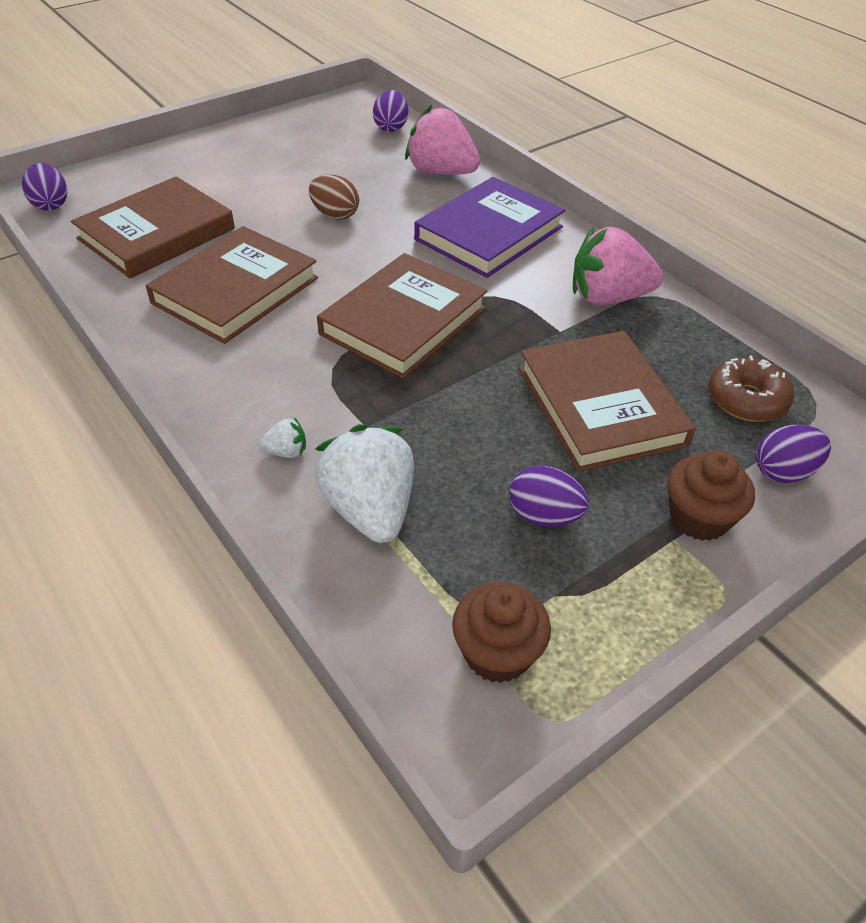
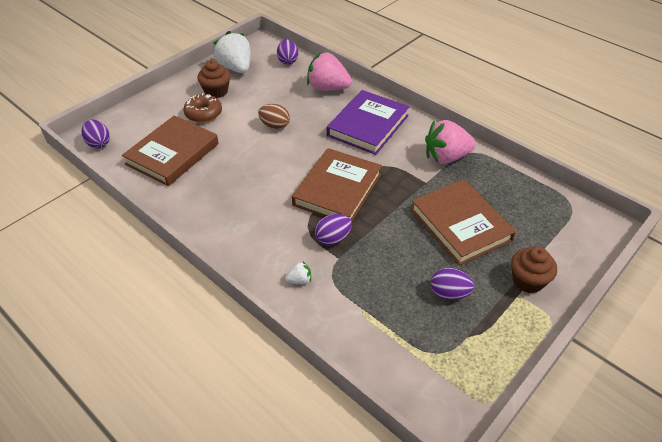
camera: 10 degrees left, 0 degrees up
brown book [146,226,318,344] -> none
white strawberry [315,424,414,543] -> white strawberry moved to [213,31,251,73]
brown cupcake [452,582,551,683] -> brown cupcake moved to [197,60,230,98]
brown donut [708,355,794,422] -> brown donut moved to [183,93,222,123]
purple egg [755,425,831,483] -> purple egg moved to [315,214,352,245]

